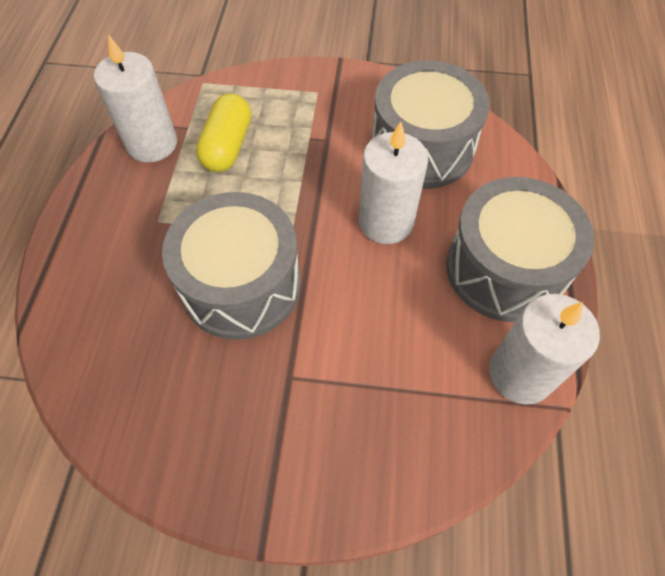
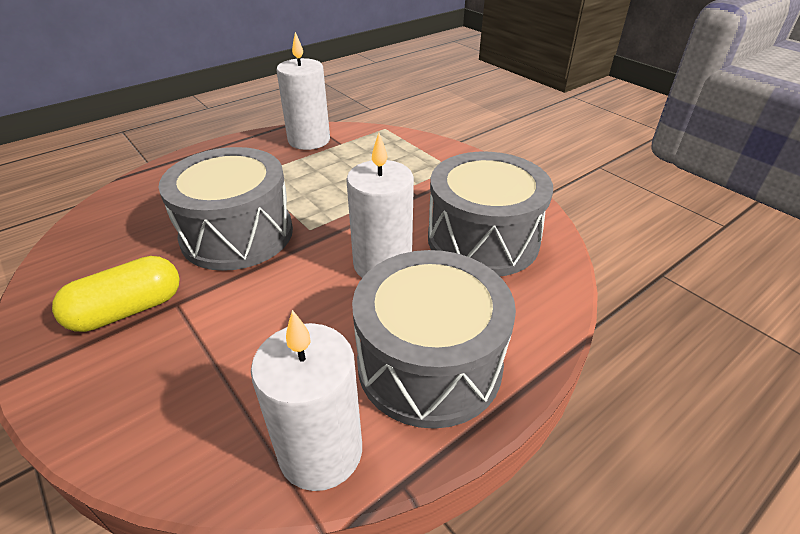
camera: 45 degrees right, 20 degrees down
yellow capsule [196,93,251,172] -> yellow capsule moved to [52,256,180,332]

